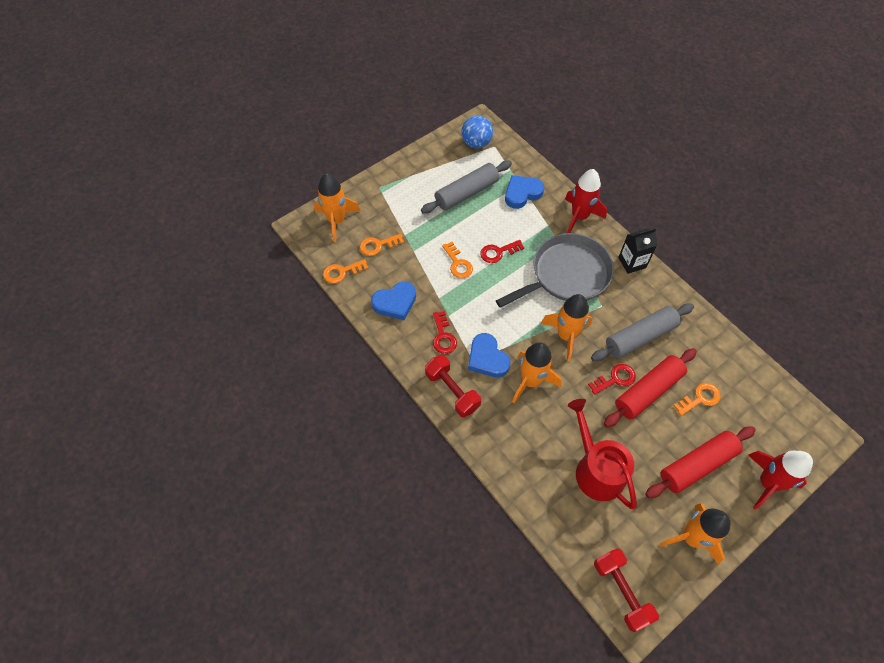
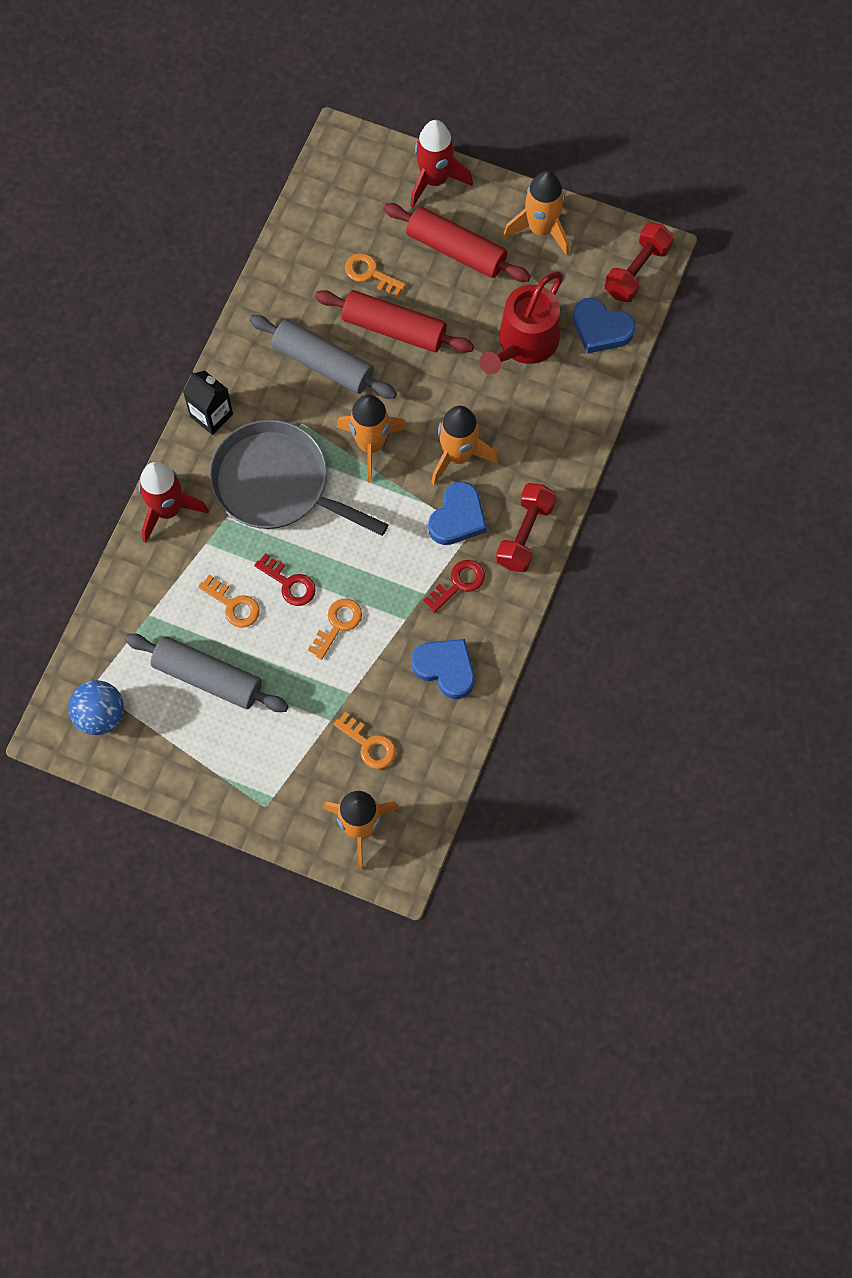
camera: 120 degrees left, 10 degrees up
orange key [323,259,369,284] -> orange key moved to [198,574,260,628]
blue heart [505,175,544,209] -> blue heart moved to [572,298,635,354]
red key [588,364,636,395] -> none

